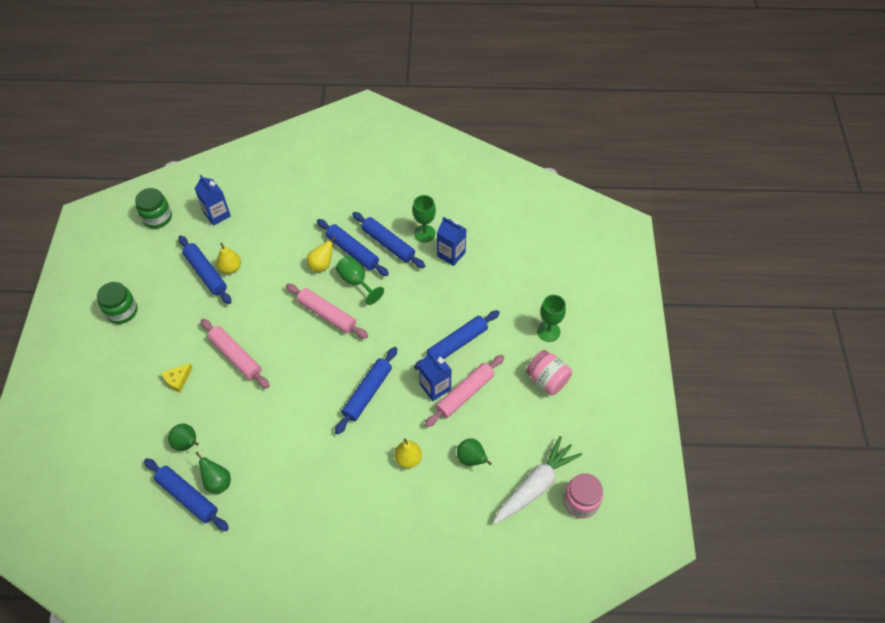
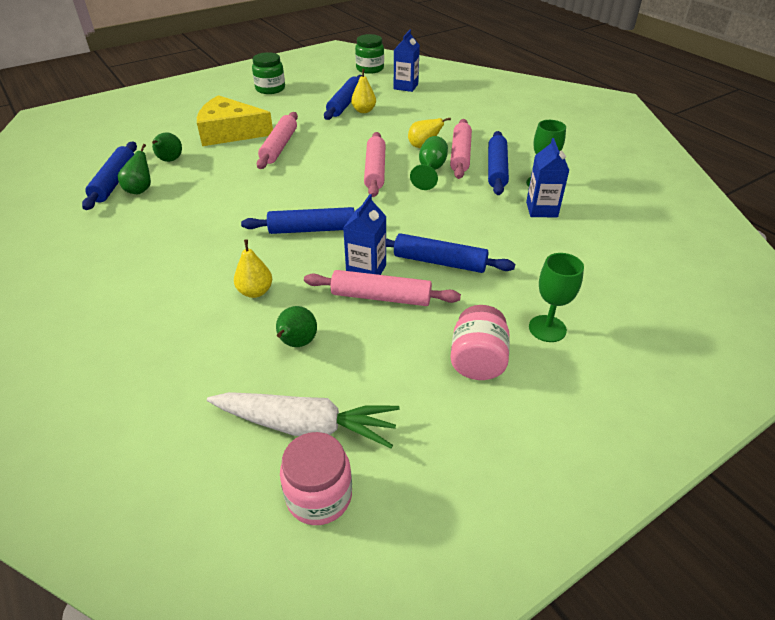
camera: 55 degrees right, 15 degrees down
yellow cheese [161,363,193,393] -> yellow cheese [197,95,273,146], size x2.36
blue rolling pin [317,219,389,276] -> pink rolling pin [450,119,472,179]

